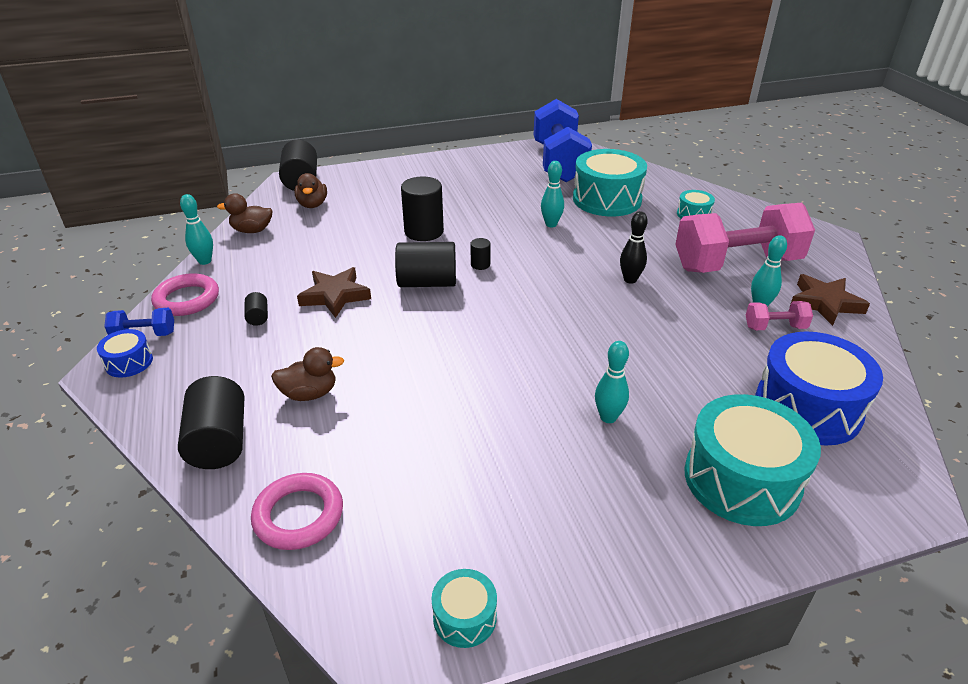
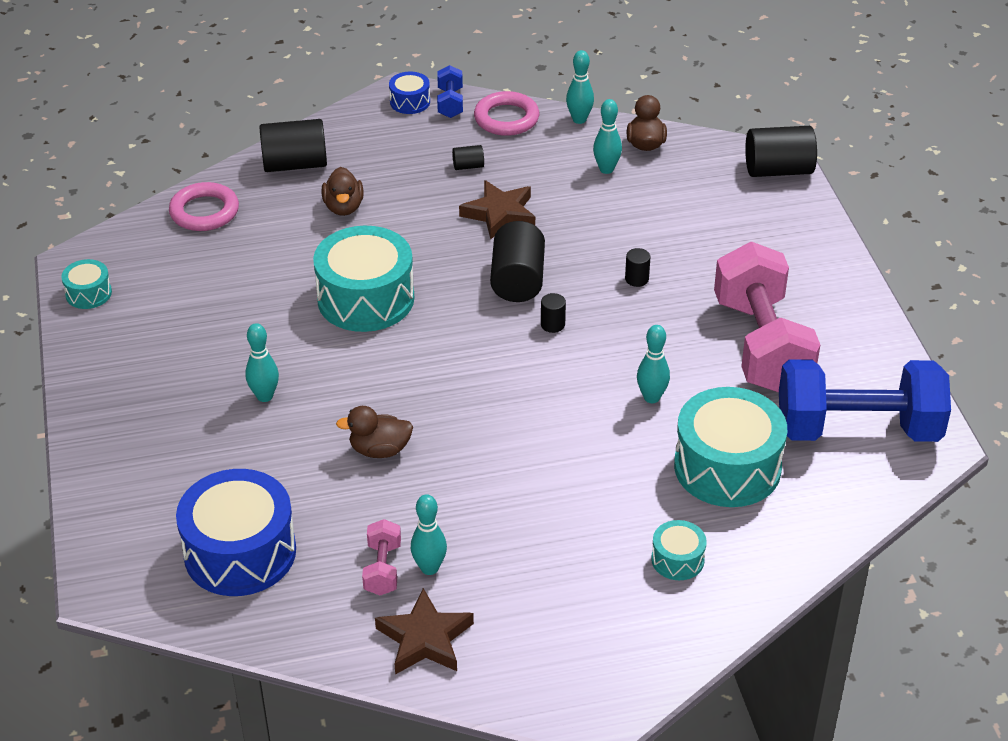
camera: 95 degrees right, 5 degrees up
brown duck [295,173,327,208] -> brown duck moved to [336,406,413,458]
black cylinder [401,177,444,241] -> black cylinder [625,248,650,287], size x0.47
black bowling pin [620,211,648,284] -> none
pink dumbbell [675,203,815,273] -> pink dumbbell moved to [714,242,820,393]
turquoise drum [684,394,821,526] -> turquoise drum moved to [313,226,414,332]
none -> turquoise bowling pin [593,99,622,174]

